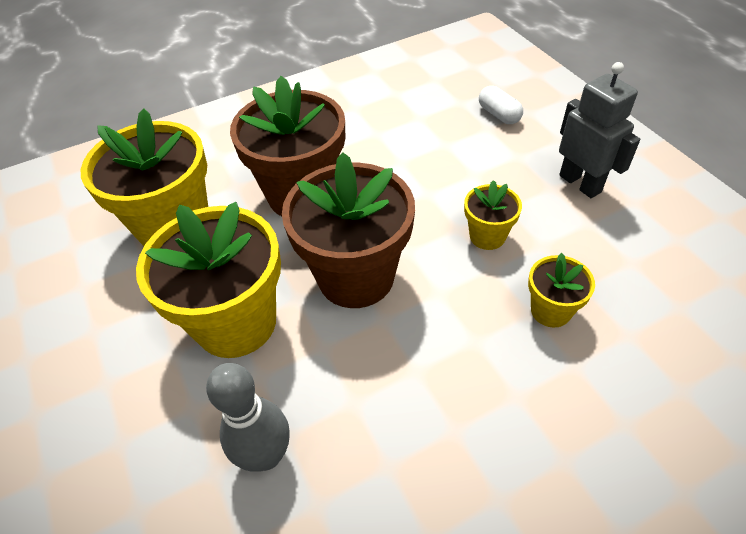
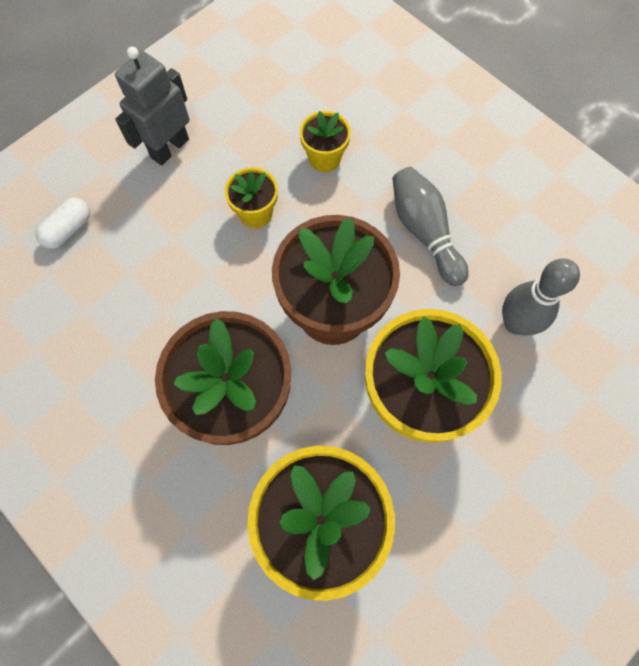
camera: 110 degrees left, 20 degrees up
none -> grey bowling pin [392,167,469,286]

